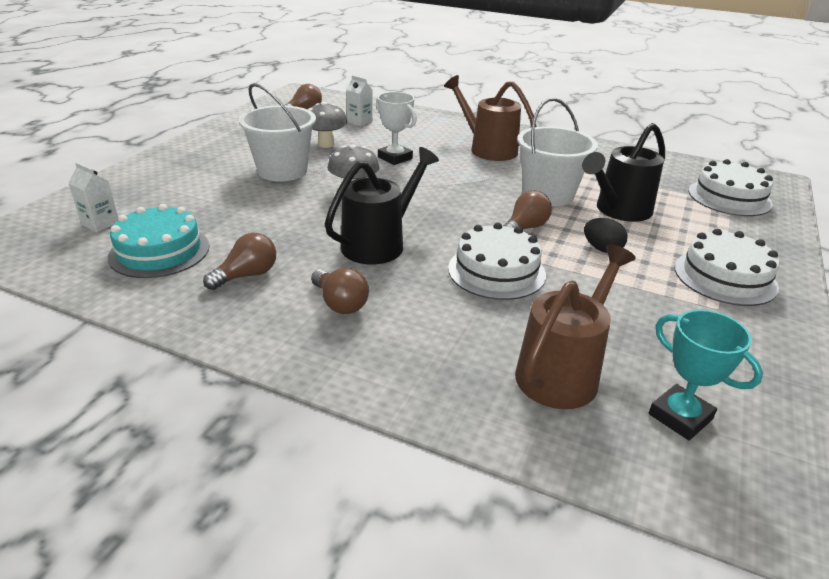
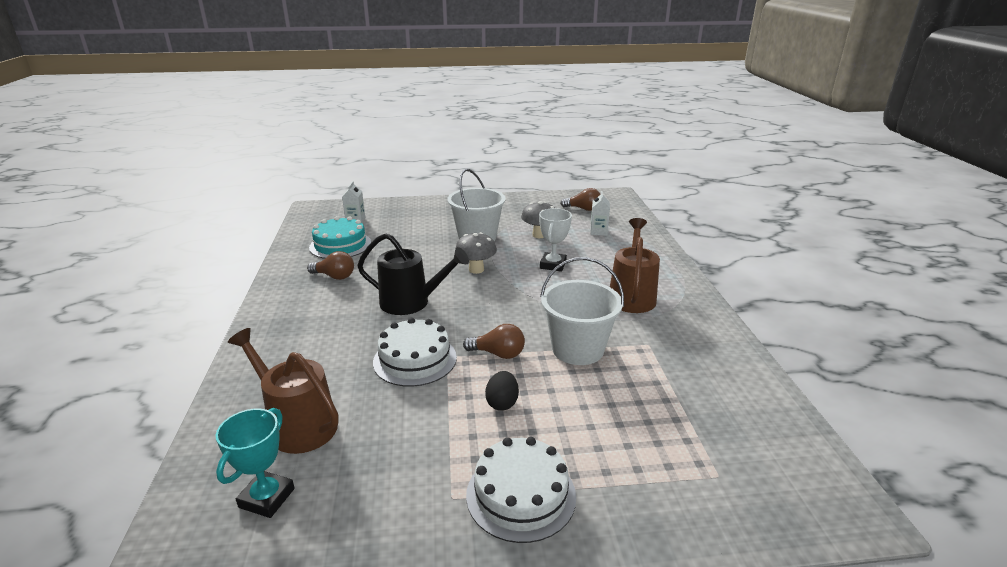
camera: 60 degrees right, 5 degrees down
brown light bulb [311,268,369,314] -> none
brown watering can [515,244,636,409] -> brown watering can turned 150 degrees counterclockwise [228,328,339,454]
black watering can [582,123,665,222] -> none
white cake [688,159,773,216] -> none

